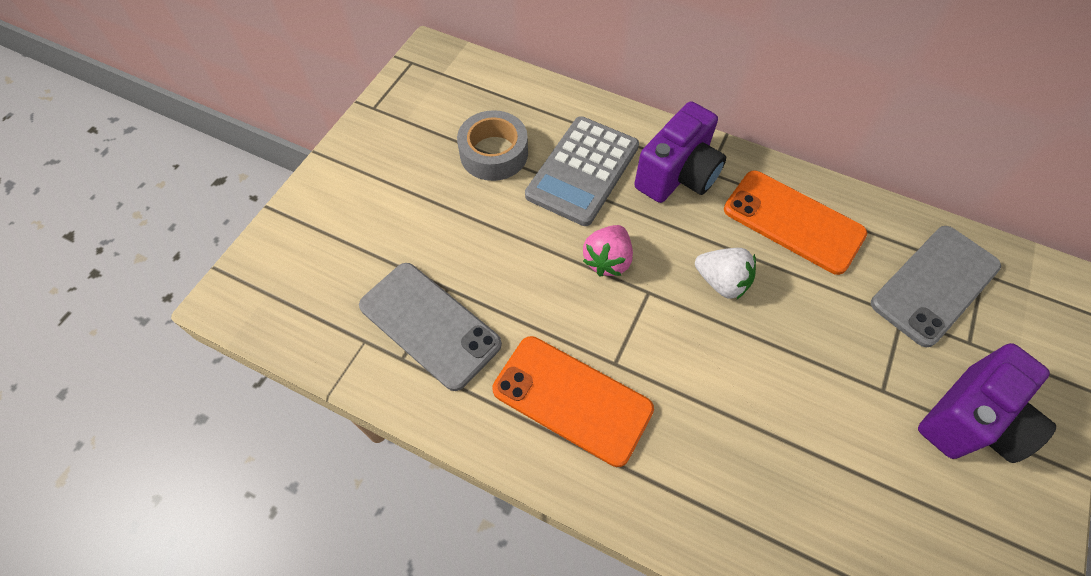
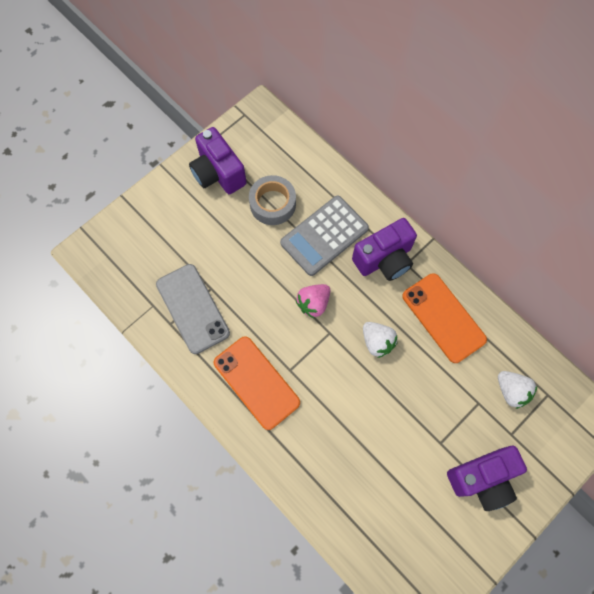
camera: 20 degrees right, 10 degrees up
grey phone [871,226,1001,347] -> white strawberry [498,371,537,409]
none -> purple camera [189,127,247,194]

